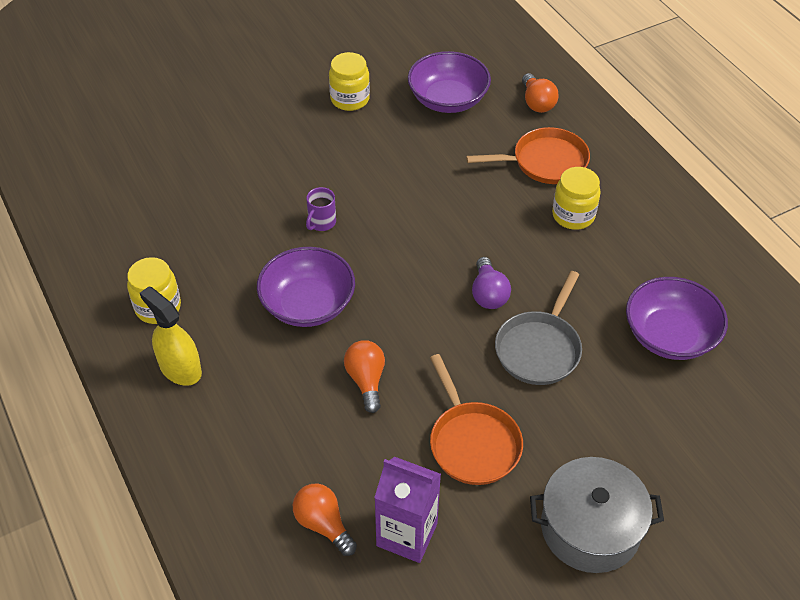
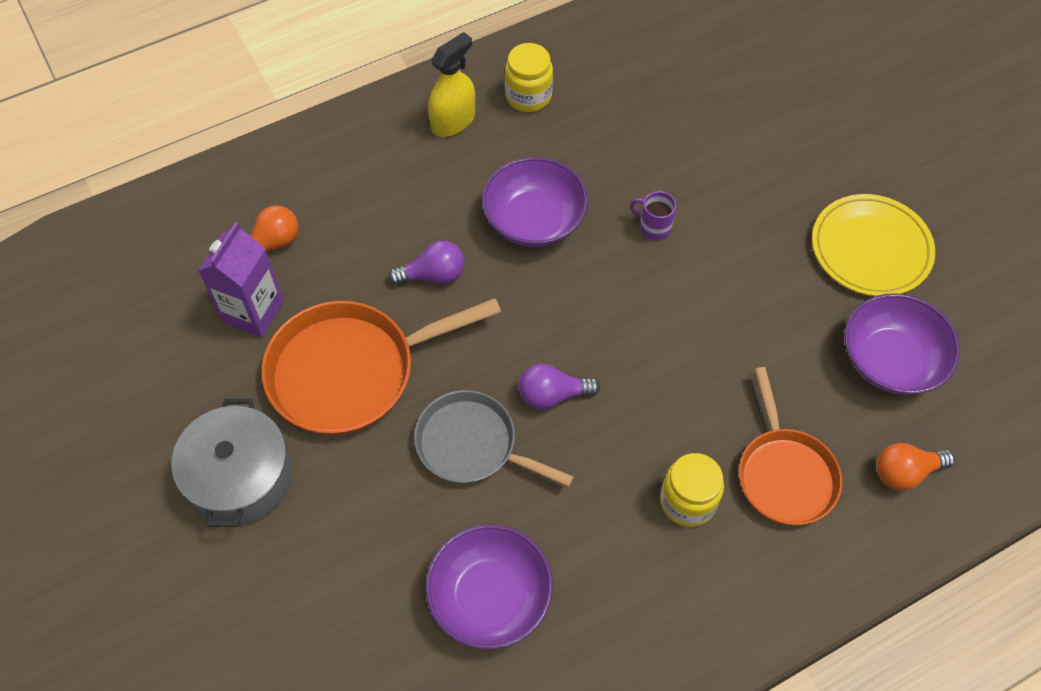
camera: 90 degrees right, 10 degrees up
yellow jar [329,52,370,111] -> yellow plate [812,194,935,296]
orange light bulb [344,340,385,413] -> purple light bulb [388,241,465,285]
orange pan [430,354,523,485] -> orange pan [262,298,501,435], size x1.52

